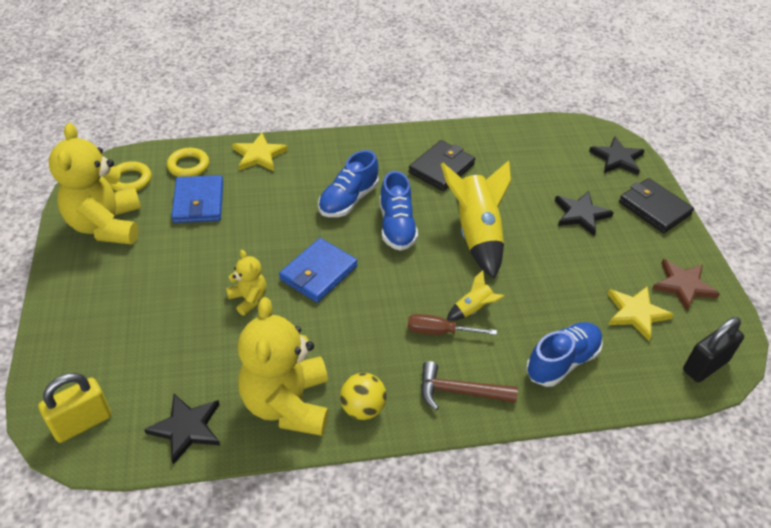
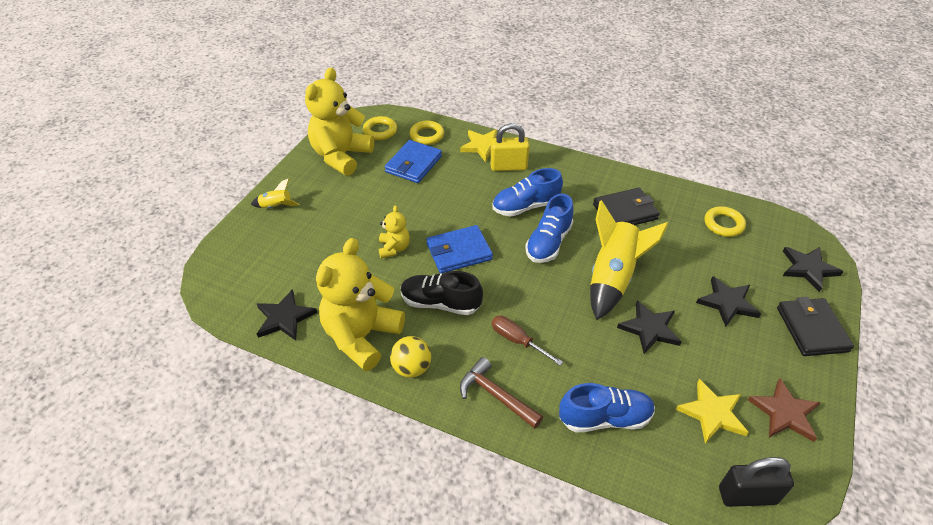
camera: 35 degrees right, 0 degrees up
yellow padlock [38,373,111,443] -> yellow padlock moved to [490,123,530,171]
yellow rocket [447,270,504,321] -> yellow rocket moved to [251,178,300,208]
none -> black shoe [401,271,483,315]
none -> black star [617,300,682,354]
none -> yellow ring [704,206,746,237]

